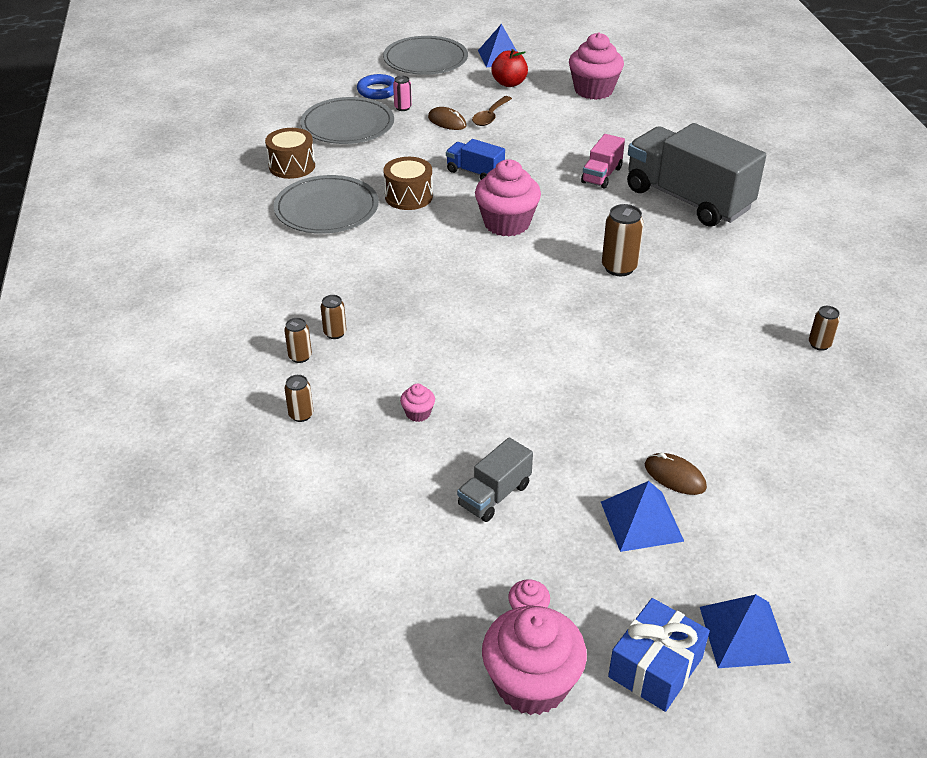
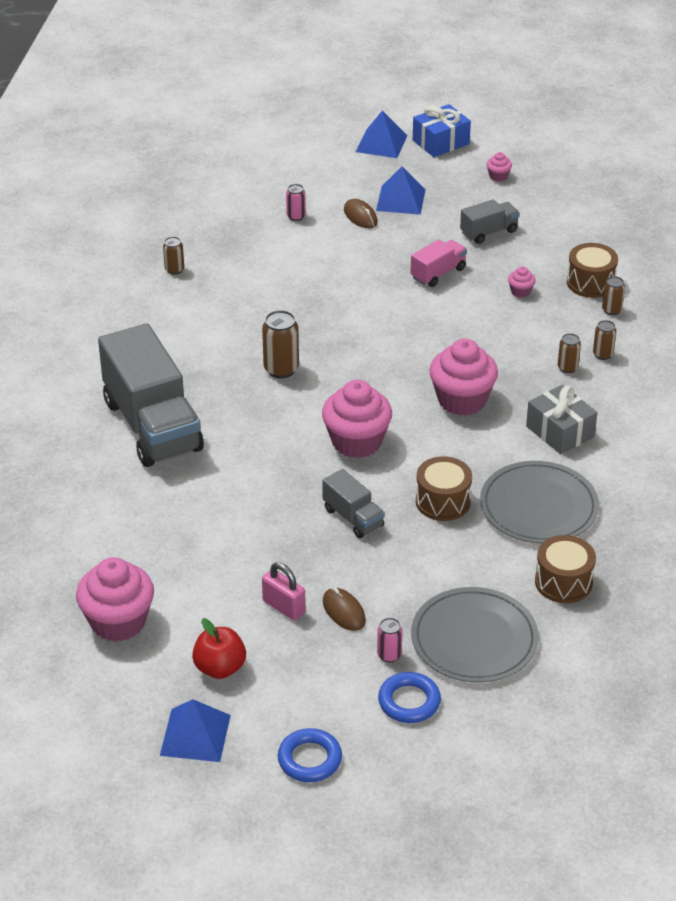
camera: 160 degrees left, 0 degrees up
grey plate [383,36,468,75] -> blue ring [278,728,342,782]
blue truck [446,139,505,180] -> grey truck [322,469,385,538]
brown spoon [472,96,512,126] -> pink padlock [262,562,306,621]
pink cupcake [482,606,587,715] -> pink cupcake moved to [429,339,498,416]
pink truck [581,134,625,189] -> pink truck moved to [410,240,467,287]
none -> pink can [286,184,306,221]
none -> grey gift [526,385,598,454]
none -> brown drum [567,243,618,298]

